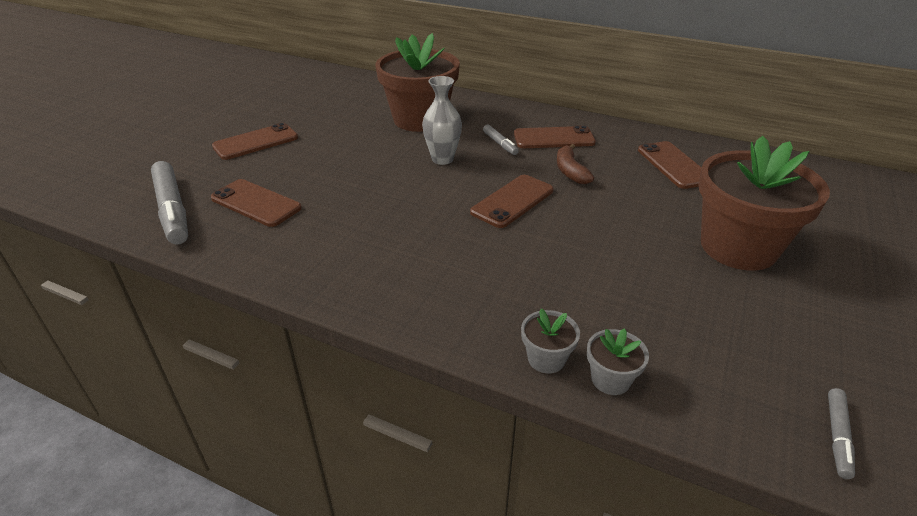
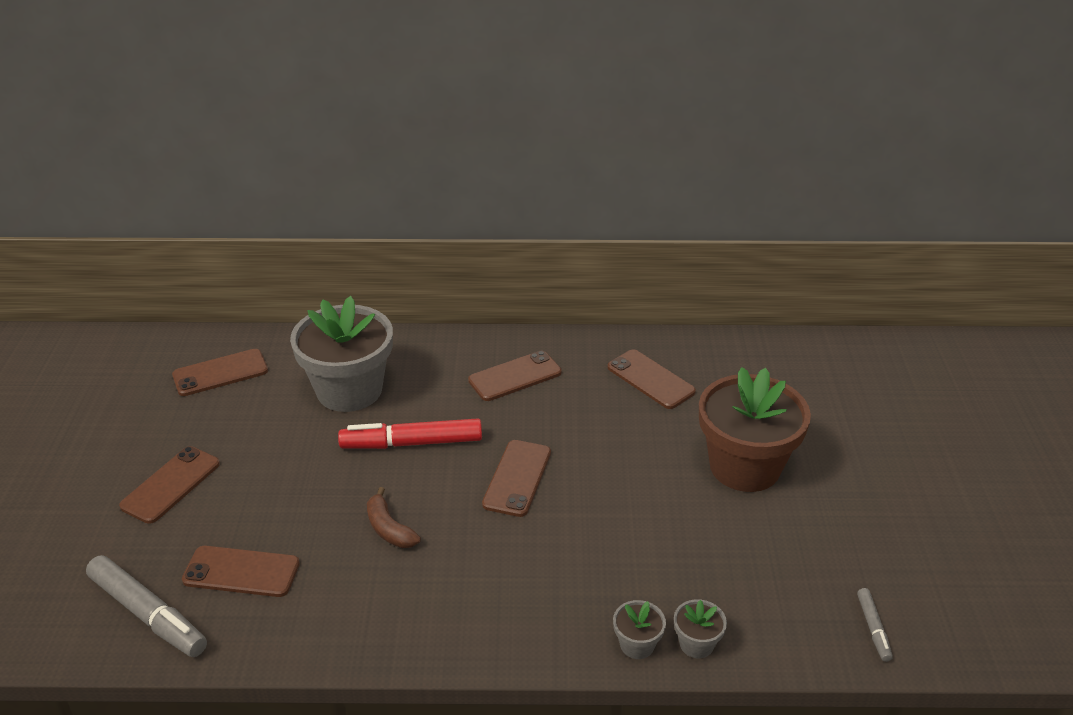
camera: 25 degrees left, 0 degrees up
brown flower pot [375,33,460,132] -> grey flower pot [290,296,393,412]
grey vase [422,76,462,165] -> red marker [338,418,482,449]
grey marker [483,125,519,155] -> none
brown banana [557,144,594,184] -> brown banana moved to [367,487,421,548]
none -> brown phone [172,349,268,396]

